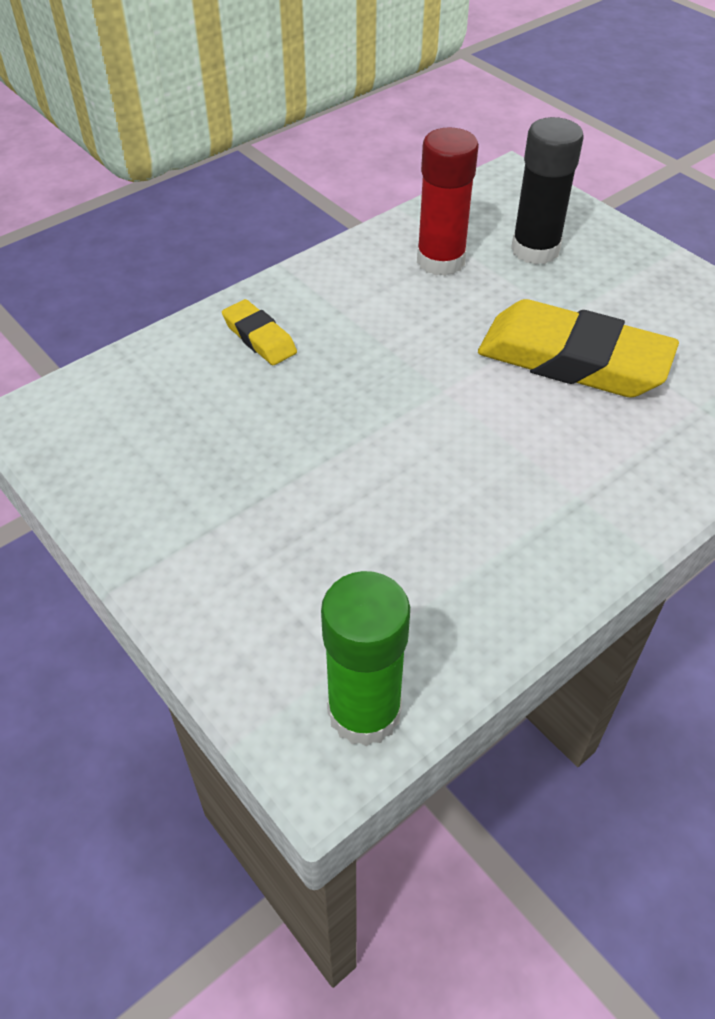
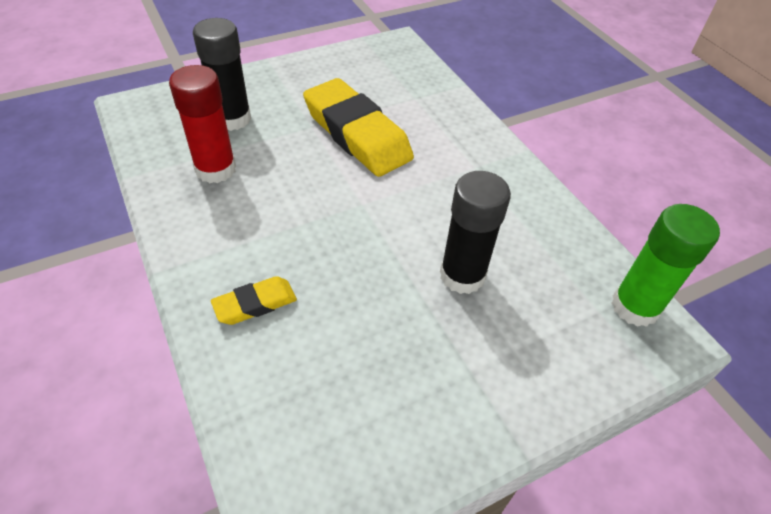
camera: 80 degrees left, 0 degrees up
yellow eraser [478,299,679,397] -> yellow eraser turned 75 degrees counterclockwise [303,78,414,177]
none -> black glue stick [440,171,511,294]

